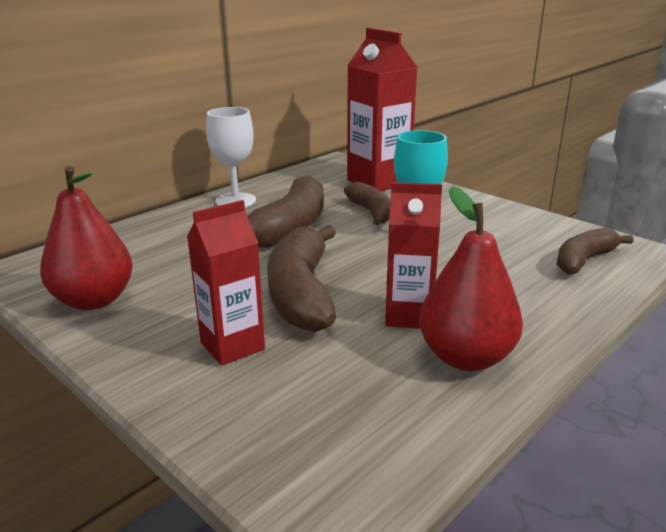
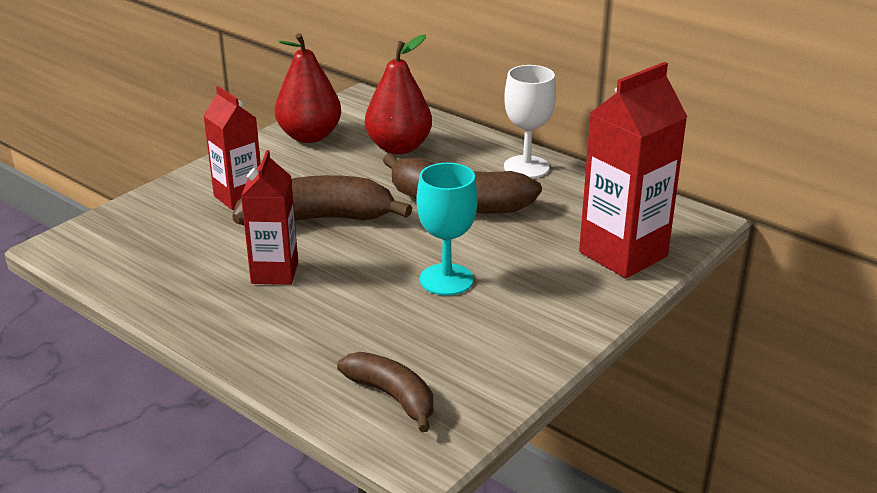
camera: 85 degrees right, 5 degrees up
brown banana [344,182,391,225] -> none
red pear [419,186,523,371] -> red pear moved to [365,35,432,154]

